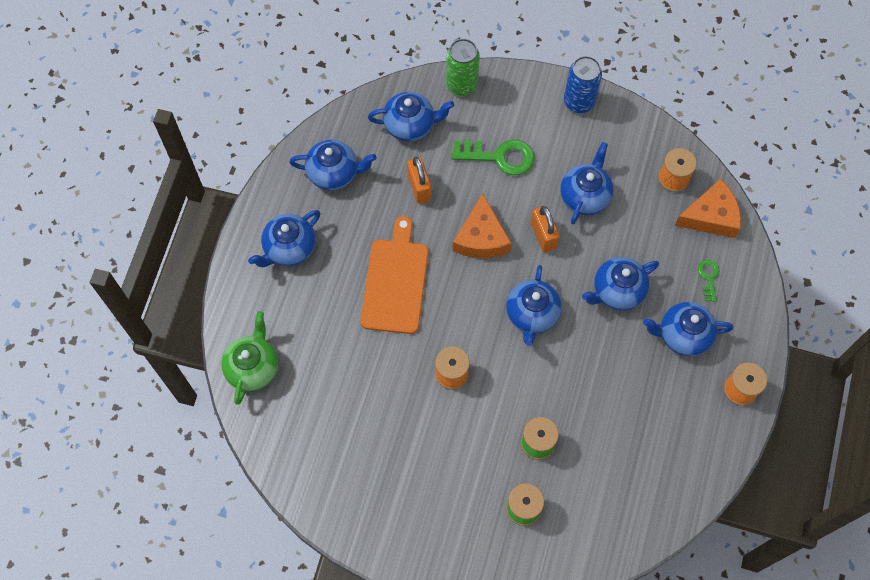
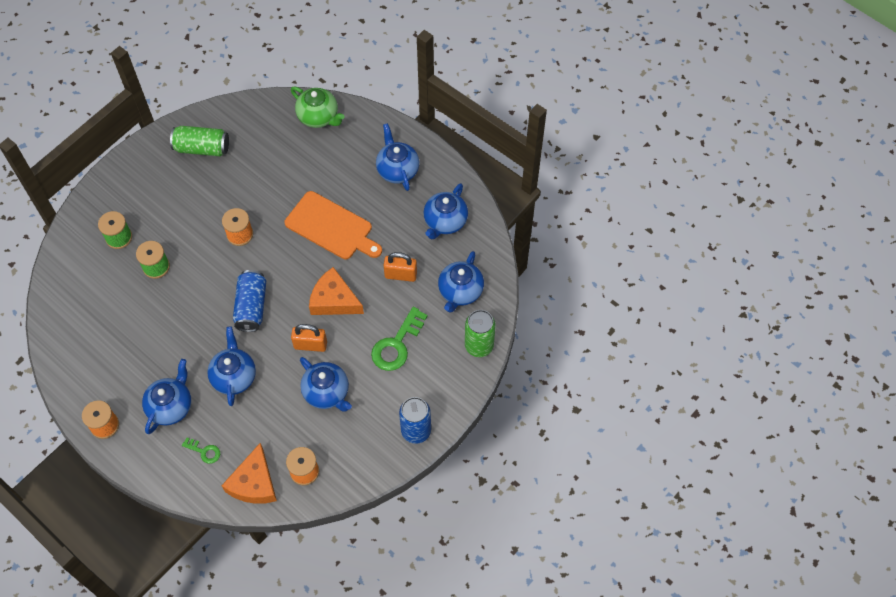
camera: 115 degrees right, 5 degrees down
blue teapot [506,265,561,346] -> blue can [233,270,266,332]
none -> green can [170,126,229,156]

